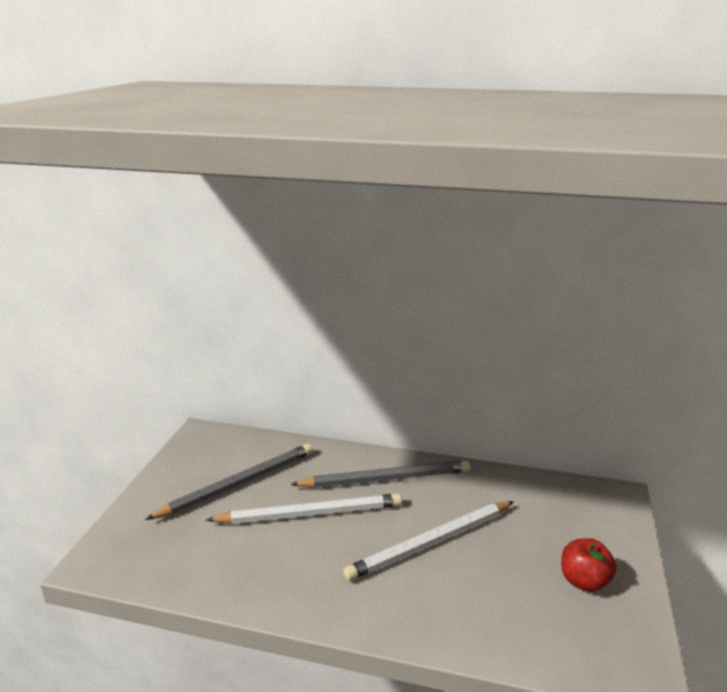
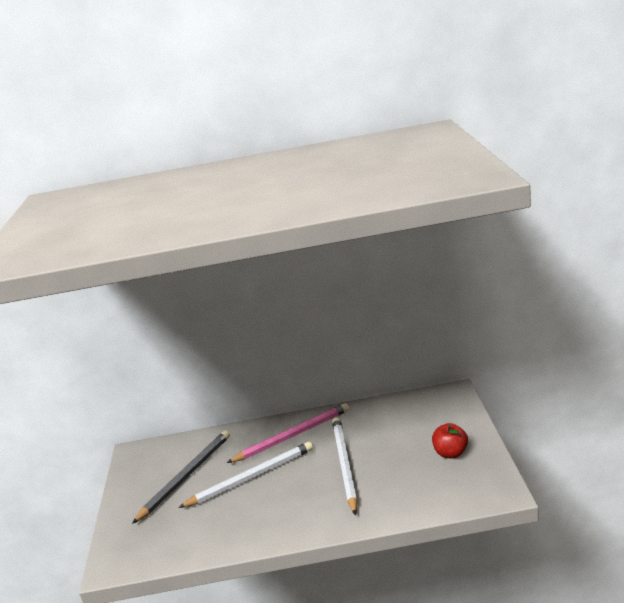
camera: 15 degrees left, 0 degrees up
grey pencil [290,460,470,488] -> pink pencil [227,403,349,463]
white pencil [343,501,514,581] -> white pencil turned 135 degrees clockwise [332,417,358,516]

